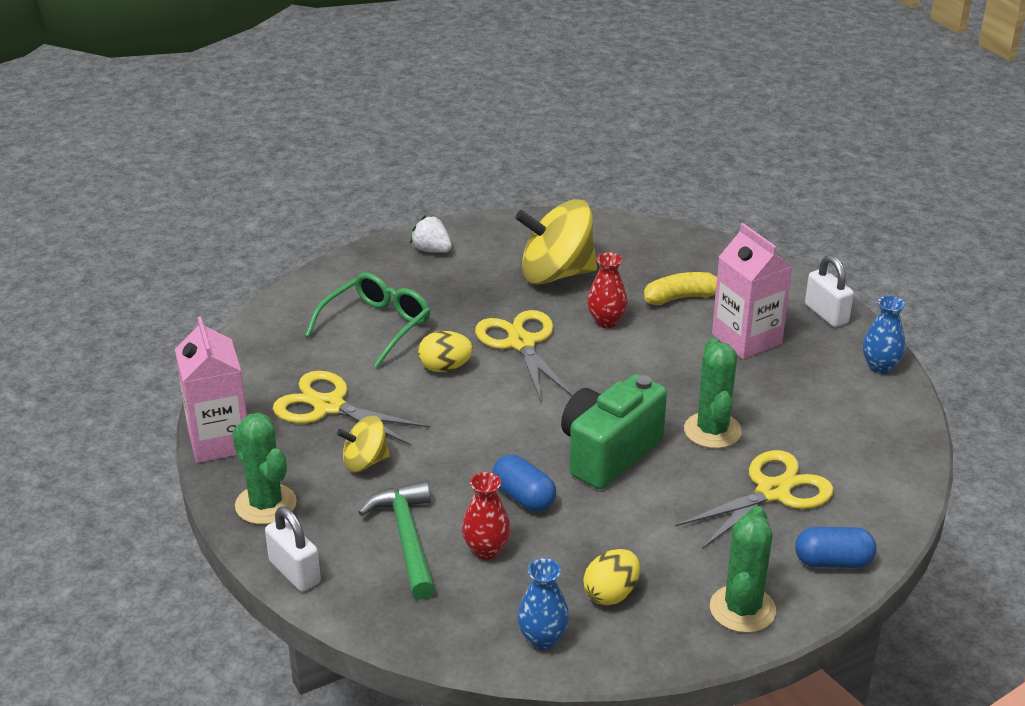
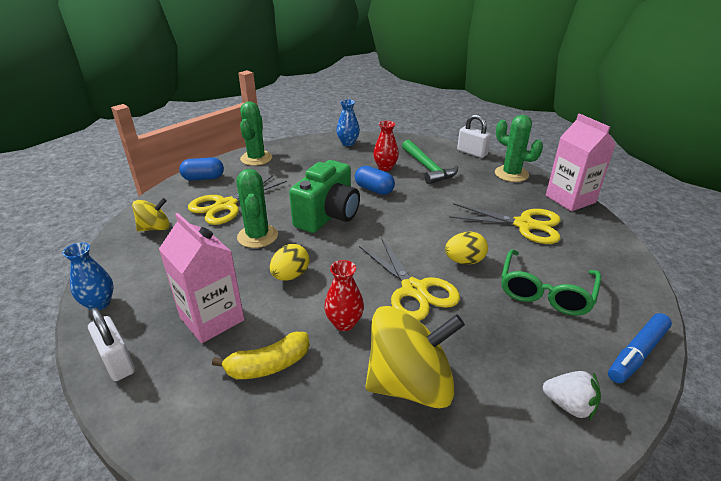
camera: 170 degrees right, 0 degrees up
yellow spinning top [337,416,390,472] -> yellow spinning top moved to [132,198,170,231]
yellow egg [583,549,640,605] -> yellow egg moved to [270,244,309,281]
none -> blue marker [608,313,672,384]

